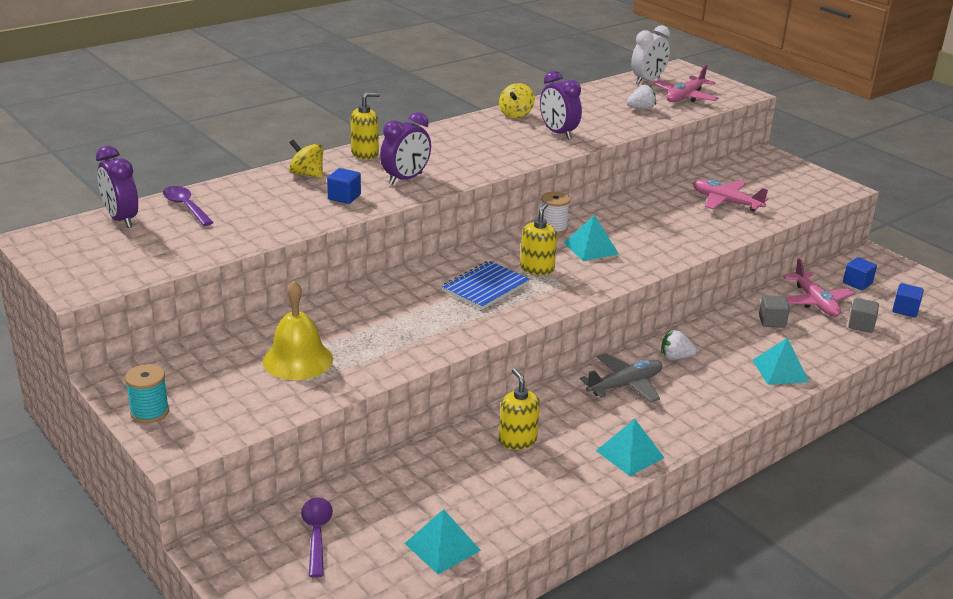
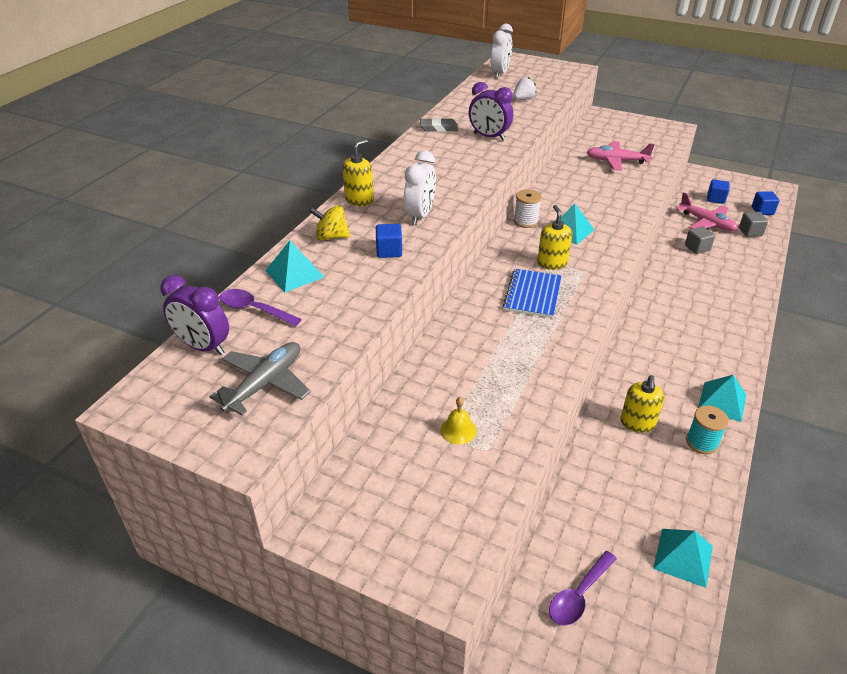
camera: 25 degrees left, 10 degrees up
turquoise spool [125,364,169,423] -> turquoise spool moved to [686,405,729,454]
yellow bell [263,281,333,380] -> yellow bell [440,397,477,444], size x0.52
purple spoon [301,497,333,578] -> purple spoon turned 105 degrees counterclockwise [549,551,617,626]
purple clock [380,112,431,185] -> white clock [404,151,436,225]
yellow spinning top [499,83,535,118] -> grey eraser [420,118,458,132]
yellow soap dispenser [499,368,540,450] -> yellow soap dispenser turned 120 degrees counterclockwise [620,375,665,433]
grey plane [580,353,662,402] -> grey plane moved to [209,342,311,415]
pink plane [653,65,719,102] -> none
white strawberry [661,330,697,360] -> none
turquoise pyramid [753,338,809,385] -> turquoise pyramid moved to [265,241,324,292]

